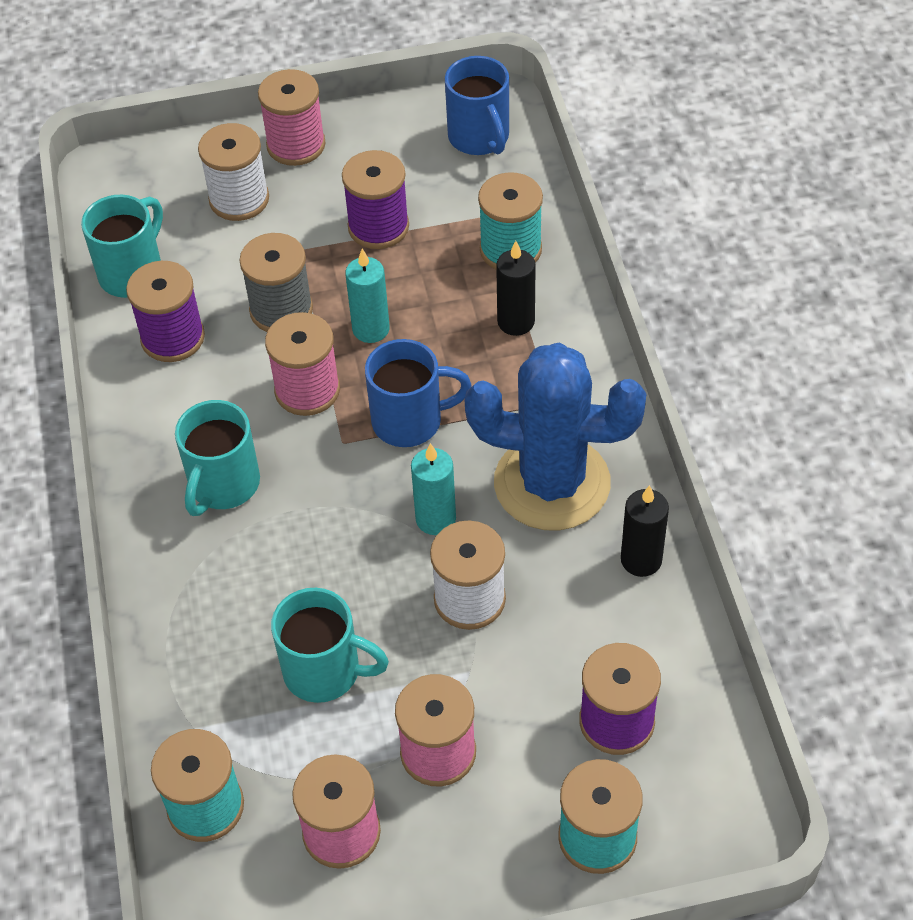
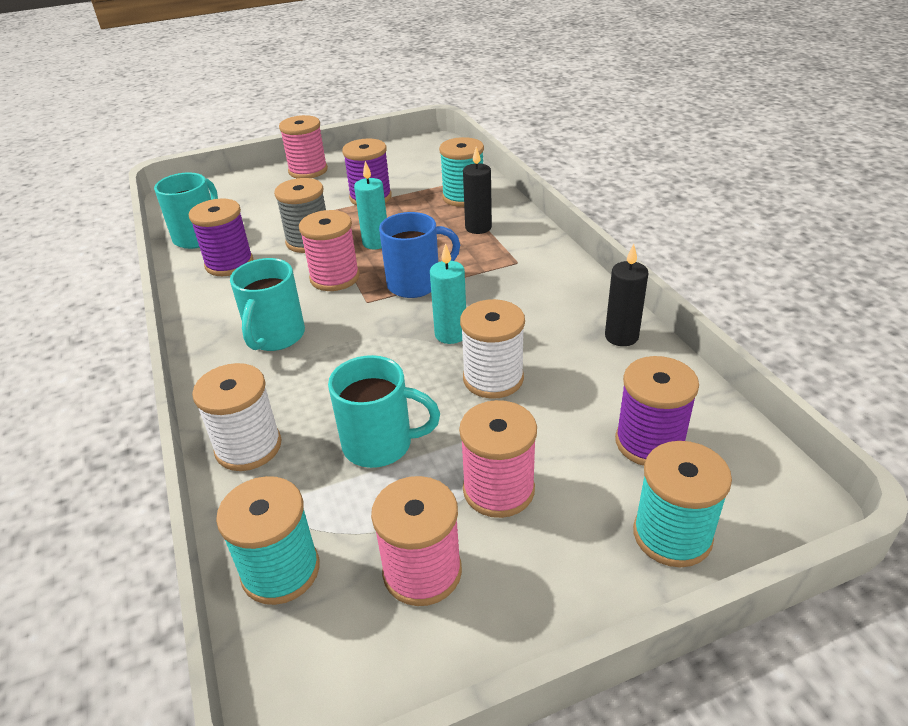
camera: 10 degrees left, 15 degrees down
white spool [198,123,269,221] -> white spool moved to [192,363,281,471]
blue mug [445,56,509,155] -> none
blue cactus [465,343,646,531] -> none

